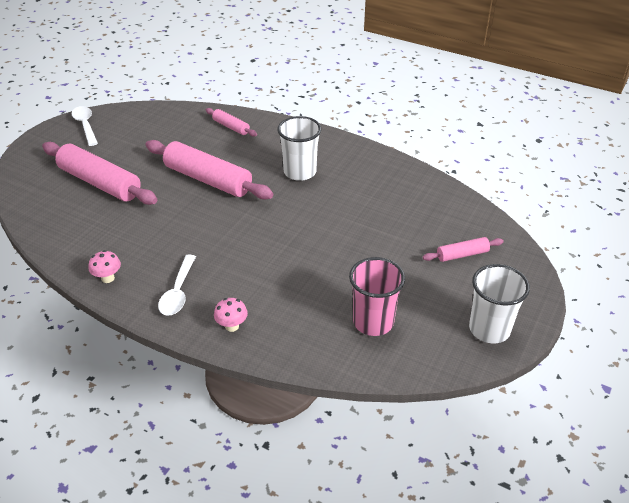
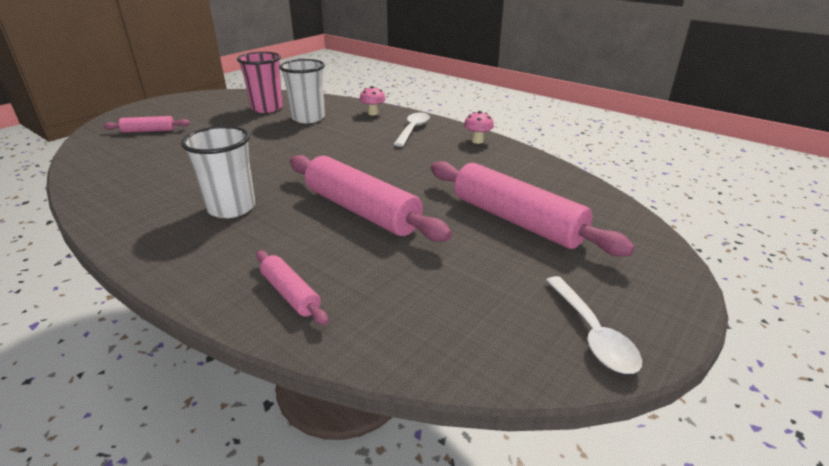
camera: 170 degrees left, 10 degrees down
white cup [469,264,530,343] -> white cup moved to [279,59,325,123]

